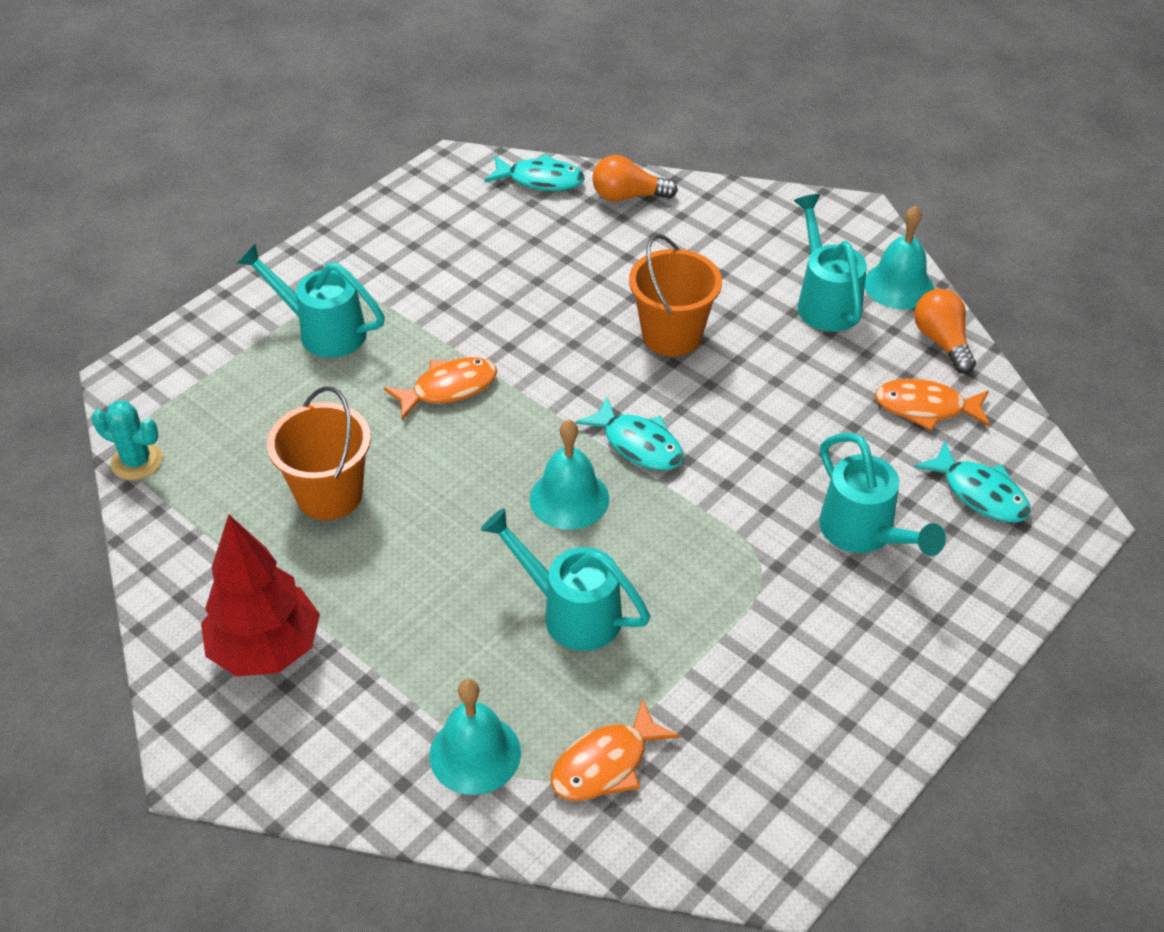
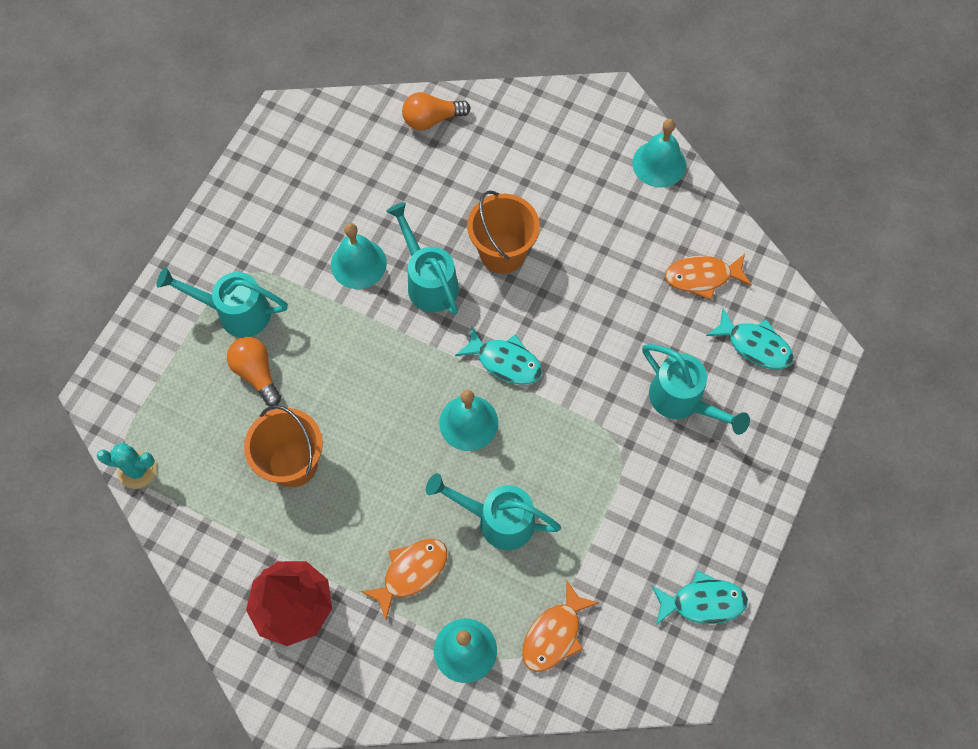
camera: 15 degrees left, 20 degrees up
orange fish [384,357,497,420] -> orange fish moved to [361,539,447,620]
turquoise fish [485,154,585,191] -> turquoise fish moved to [652,571,748,625]
turquoise watering can [794,194,867,332] -> turquoise watering can moved to [386,202,459,315]
orange light bulb [914,289,976,374] -> orange light bulb moved to [227,337,281,406]
none -> turquoise bell [331,223,387,289]

